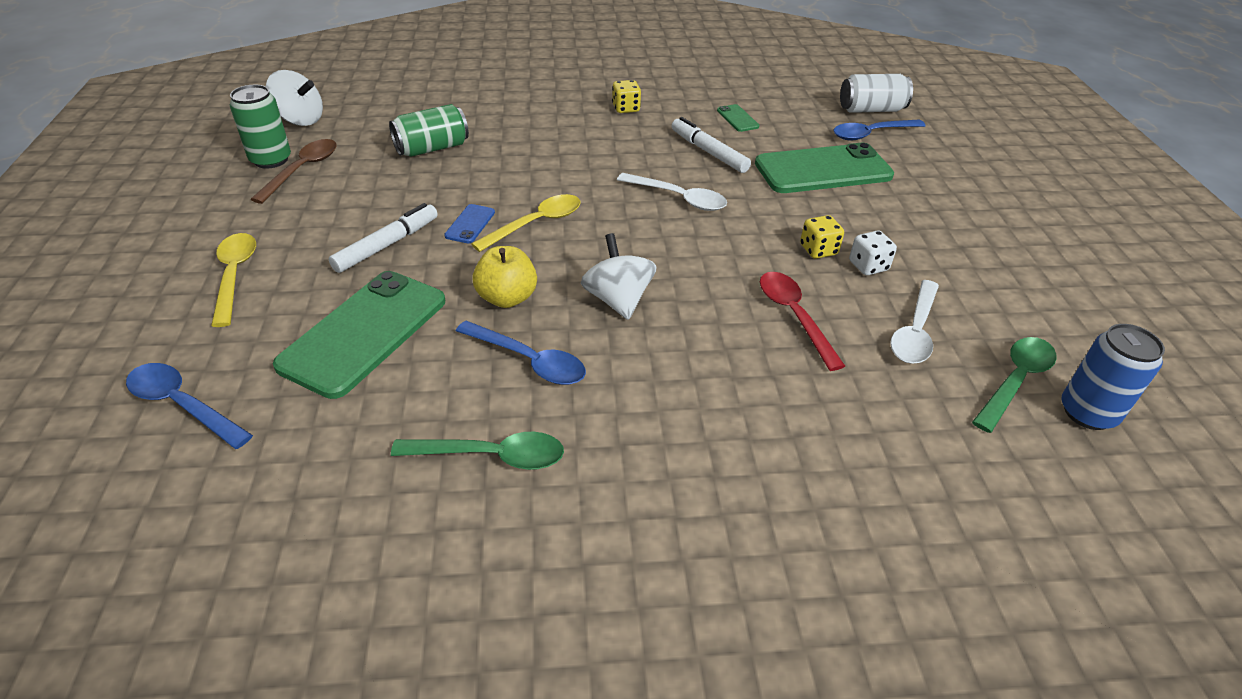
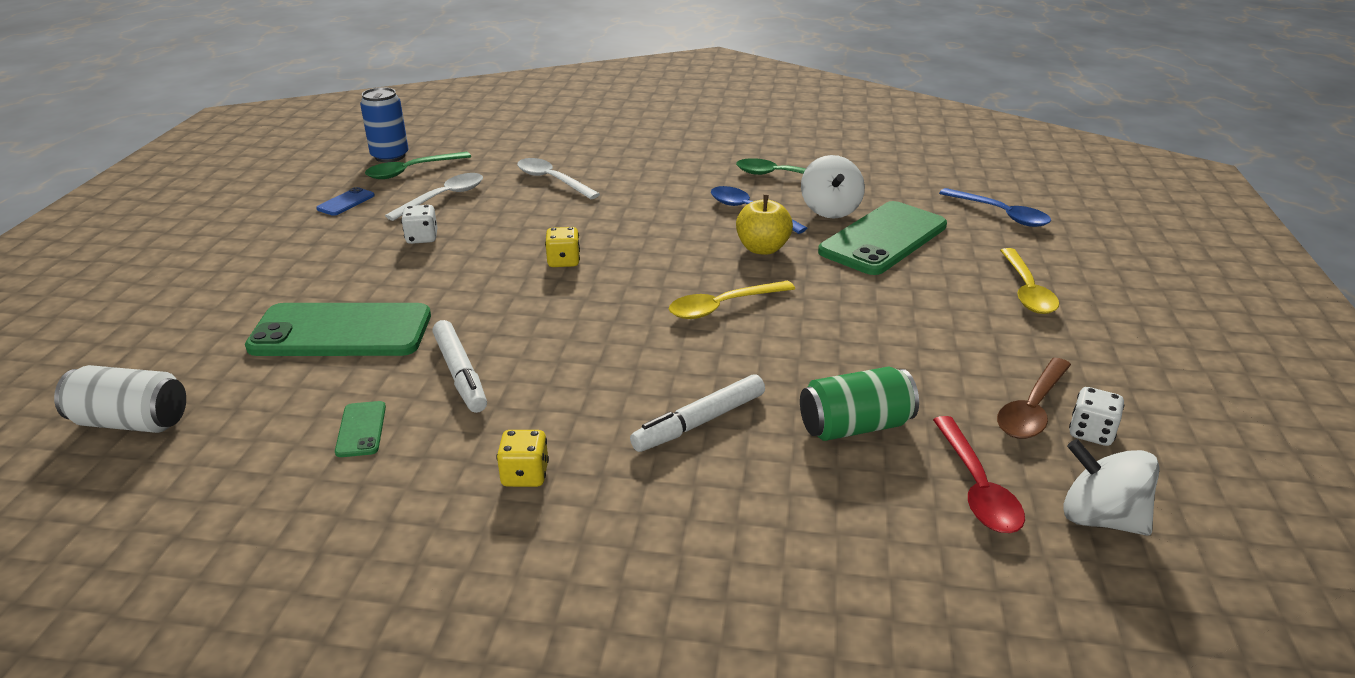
camera: 165 degrees left, 10 degrees down
green can [230,85,291,169] -> white dice [1069,387,1124,446]
white marker [329,203,438,273] -> white marker moved to [630,374,765,452]
blue phone [444,204,495,243] -> blue phone moved to [316,187,375,216]
white spinning top [581,233,657,320] -> white spinning top moved to [801,155,865,219]
white spoon [617,173,727,211] -> white spoon moved to [517,158,600,199]
red spoon [760,272,845,371] -> red spoon moved to [933,416,1025,533]
yellow dice [800,215,844,259] -> yellow dice moved to [545,227,580,267]
blue spoon [833,120,926,140] -> none

